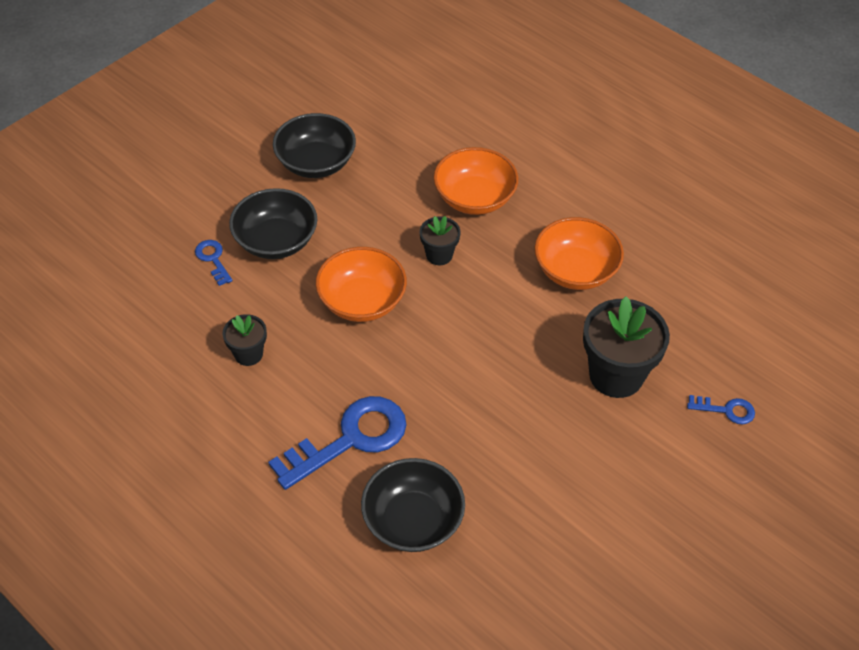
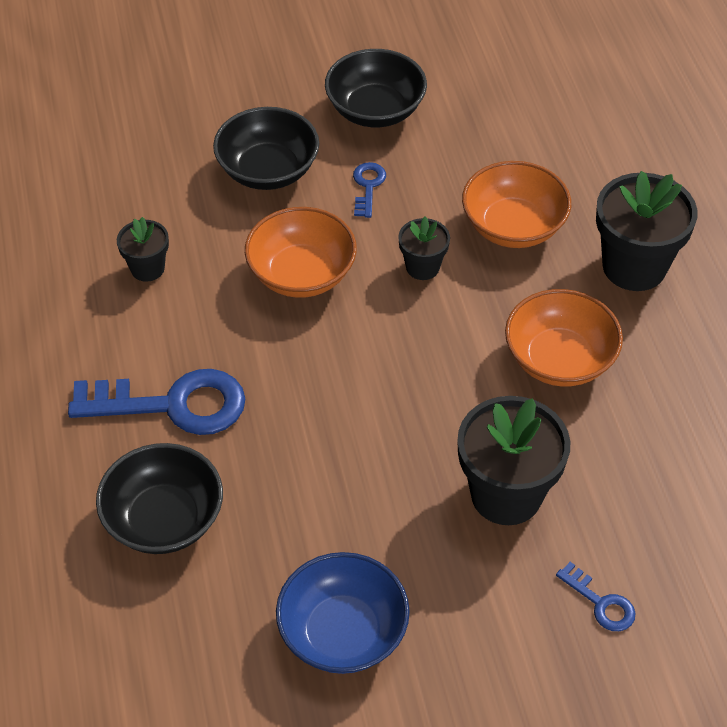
camera: 35 degrees right, 0 degrees up
blue key [195,240,233,286] -> blue key moved to [353,162,386,218]
none -> blue bowl [276,552,410,674]
none -> black flower pot [596,171,697,291]

